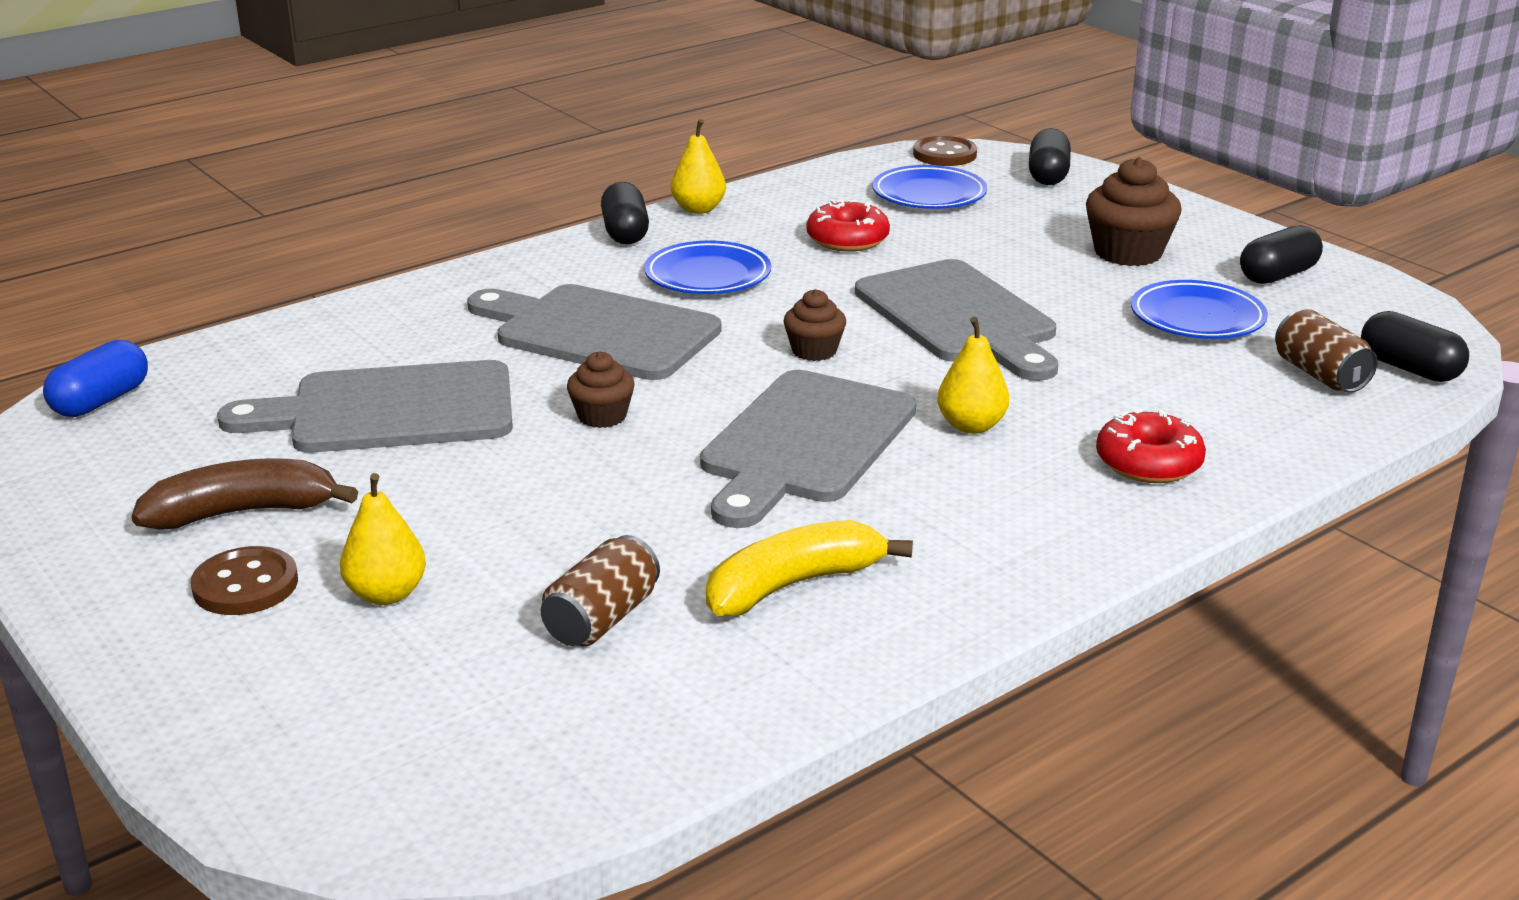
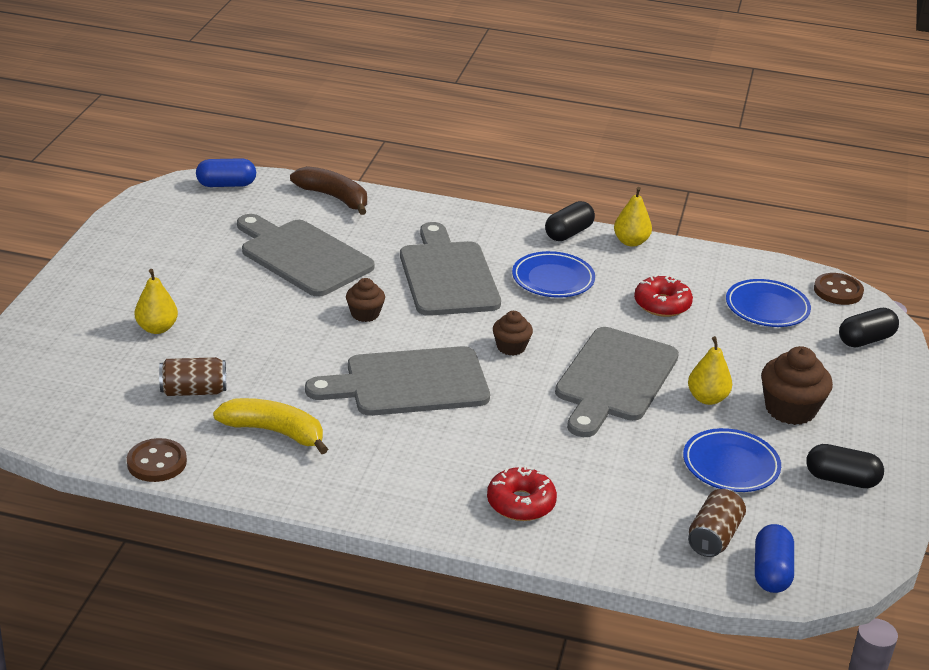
camera: 50 degrees right, 5 degrees up
brown banana [131,458,358,530] -> brown banana moved to [290,166,367,215]
brown button [191,546,298,615] -> brown button moved to [127,438,187,482]
yellow pear [937,317,1009,434] -> yellow pear moved to [688,336,732,405]
black capsule [1361,311,1469,382] -> blue capsule [755,524,794,593]

